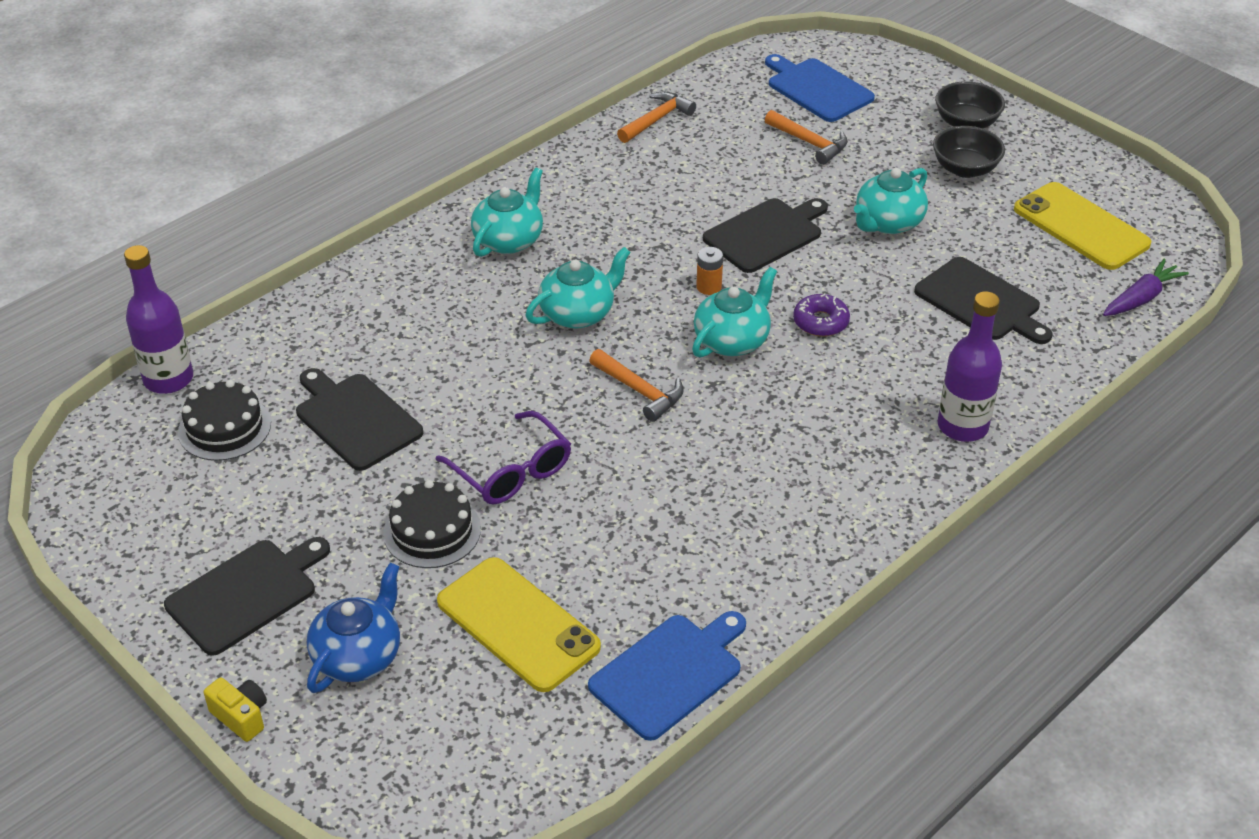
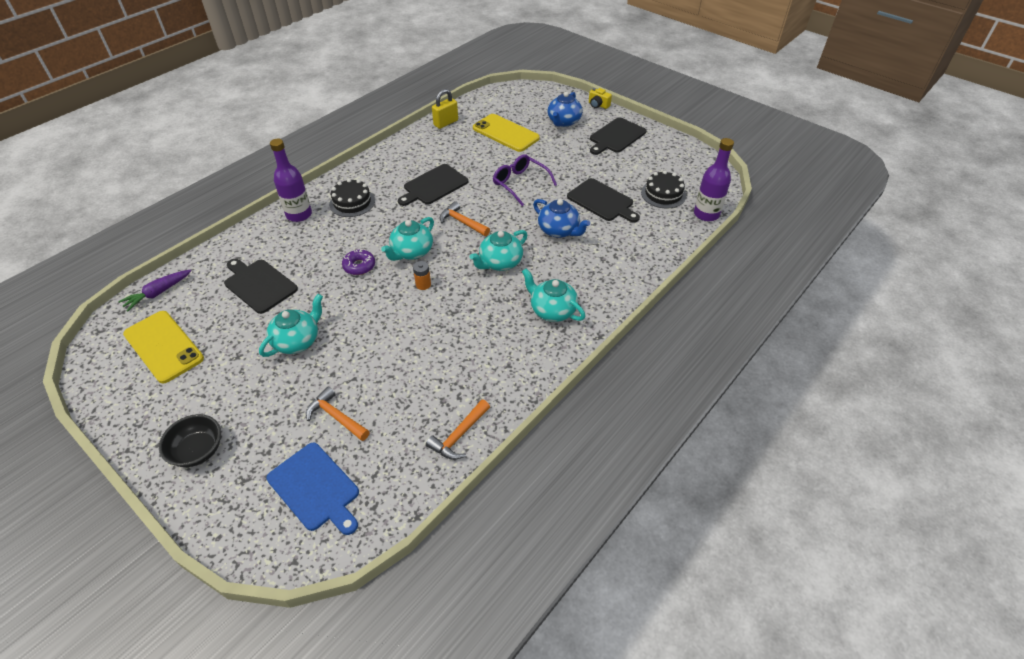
camera: 175 degrees right, 5 degrees up
black cake [383,480,481,568] -> black cake moved to [329,179,375,217]
turquoise teapot [471,168,543,257] -> turquoise teapot turned 105 degrees clockwise [522,268,585,322]
blue cutting board [588,611,746,741] -> yellow padlock [432,89,458,129]
black cutting board [703,198,828,273] -> black cutting board moved to [398,164,468,206]
black bowl [933,126,1005,178] -> none
none -> blue teapot [533,199,590,238]

